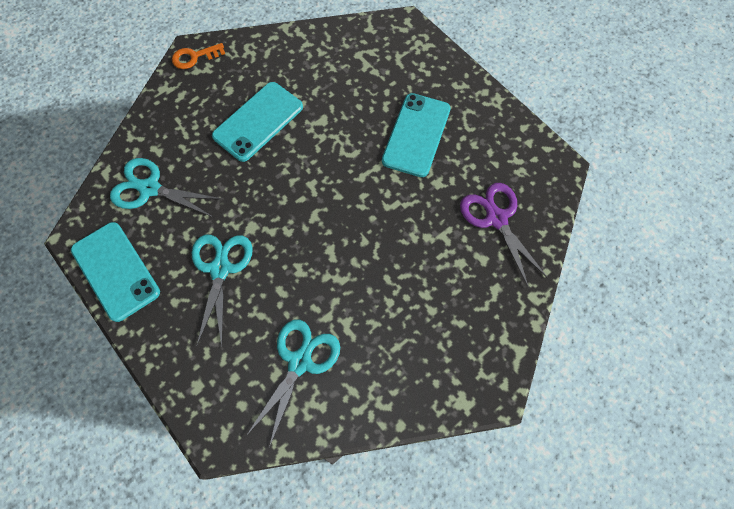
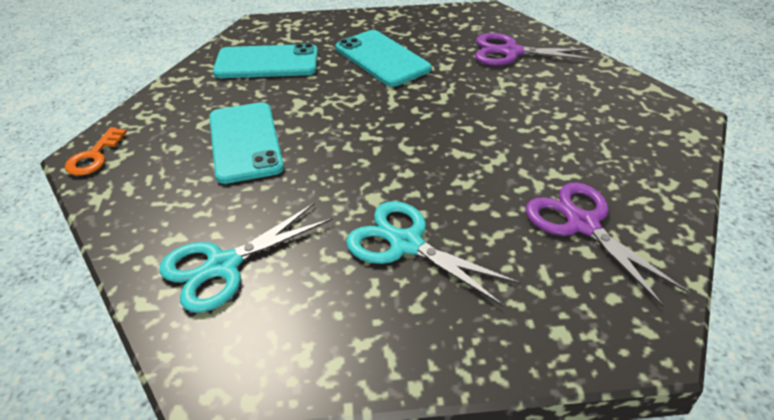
camera: 55 degrees left, 25 degrees down
turquoise phone [71,222,160,322] -> turquoise phone moved to [213,43,318,78]
turquoise scissors [246,320,340,448] -> purple scissors [526,182,689,307]

